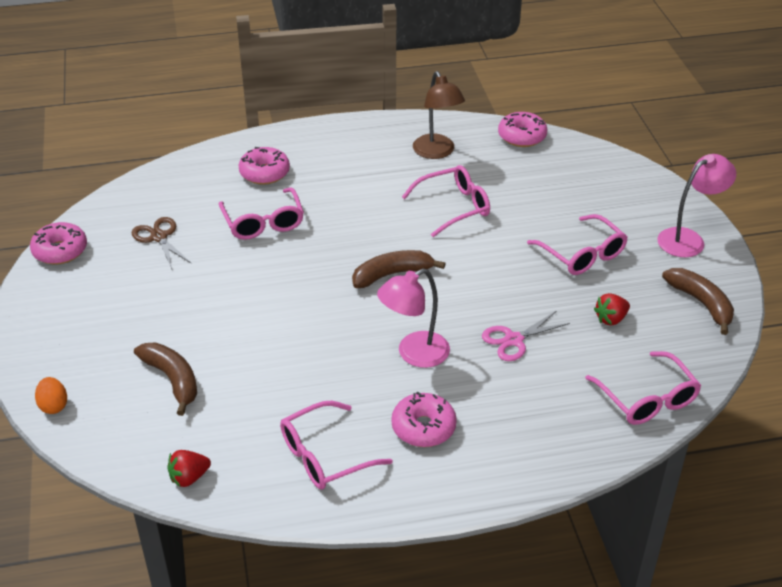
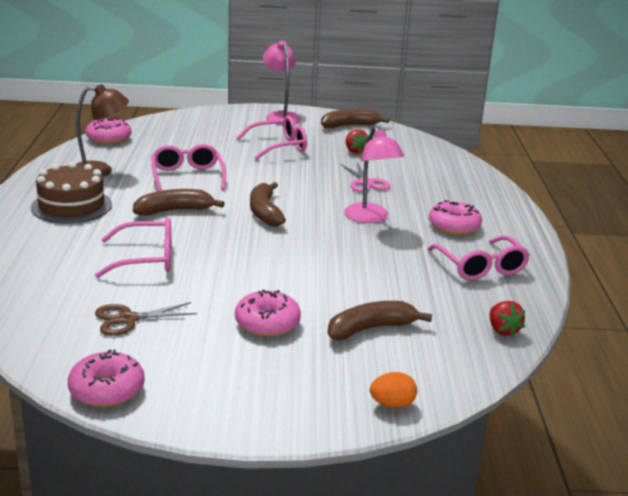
camera: 80 degrees left, 15 degrees down
pink donut [238,147,290,185] -> pink donut moved to [235,289,301,337]
pink glasses [585,351,701,425] -> none
none -> brown cake [31,162,112,224]
none -> brown banana [133,189,225,215]

